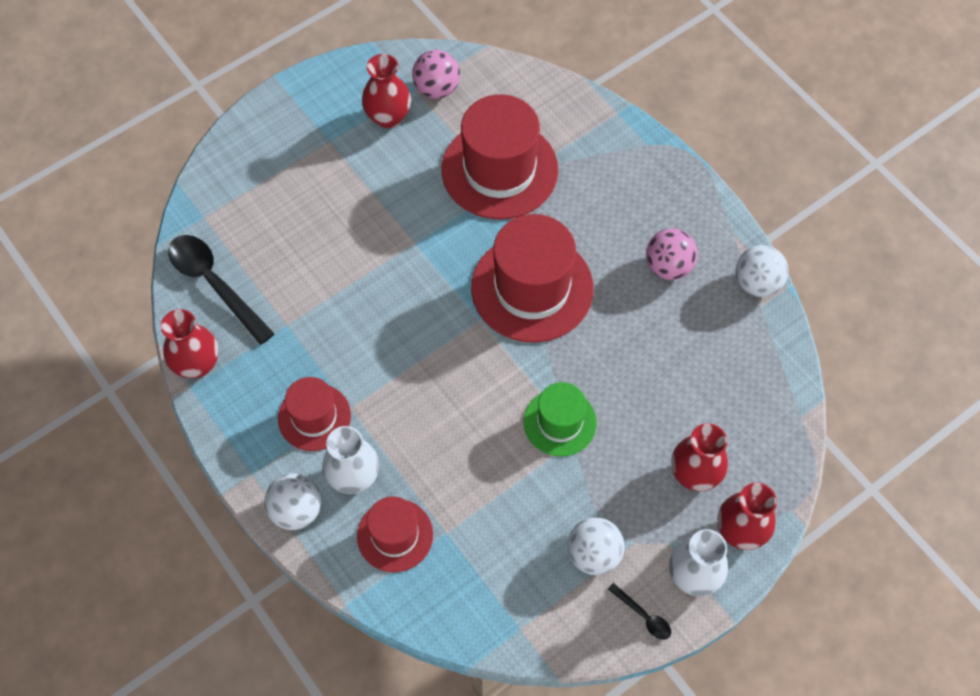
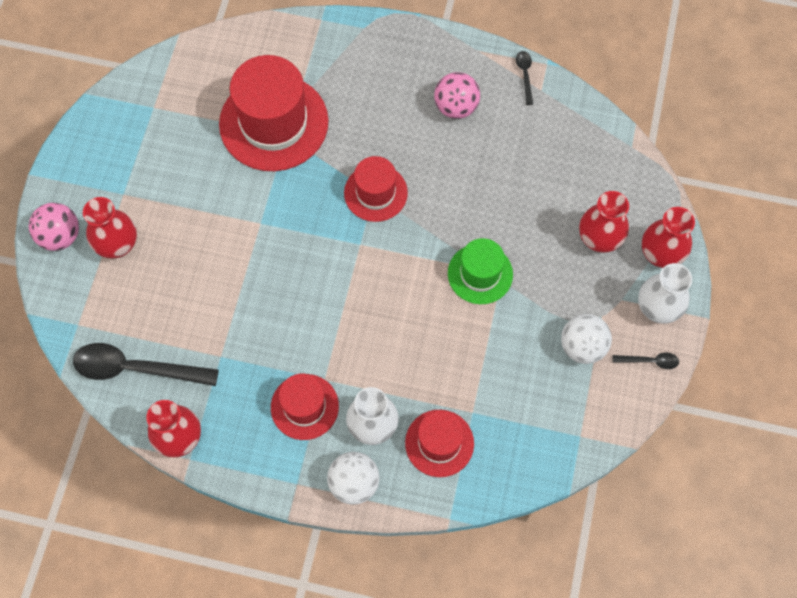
camera: 40 degrees left, 5 degrees up
red vase [362,54,411,128] -> red vase moved to [83,197,137,259]
pink ball [412,50,460,99] -> pink ball moved to [29,203,79,251]
red hat [471,214,593,343] -> red hat [344,156,408,222], size x0.57
white ball [736,245,789,297] -> black spoon [516,51,533,105]

